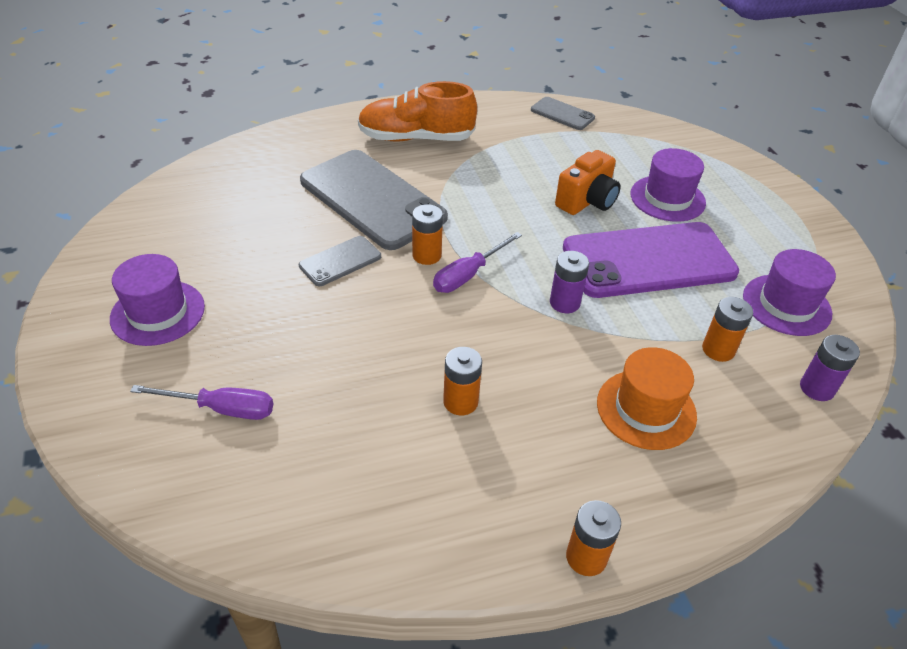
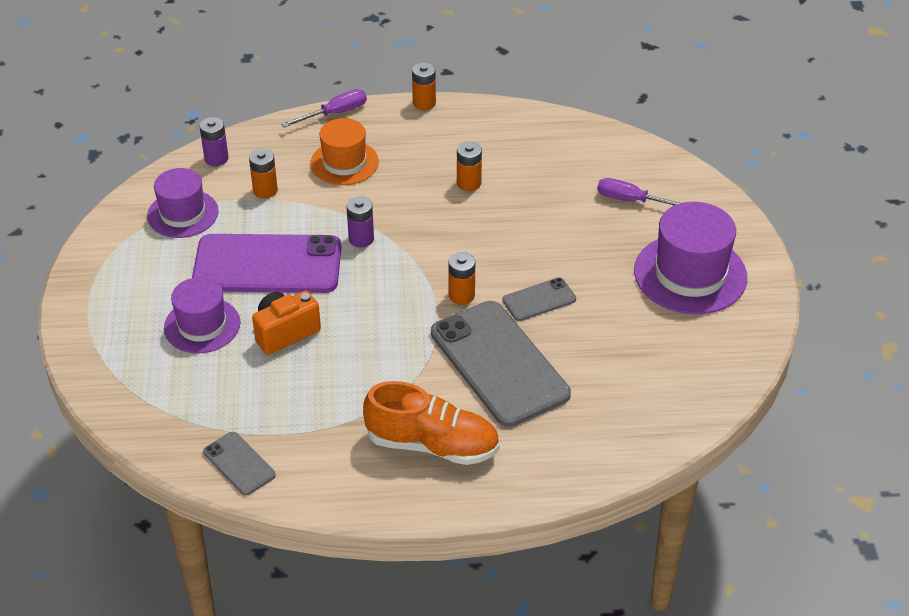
camera: 165 degrees left, 0 degrees up
purple hat [110,254,205,346] -> purple hat [634,202,747,314], size x1.53
purple screwdriver [433,232,522,293] -> purple screwdriver moved to [281,89,367,127]

